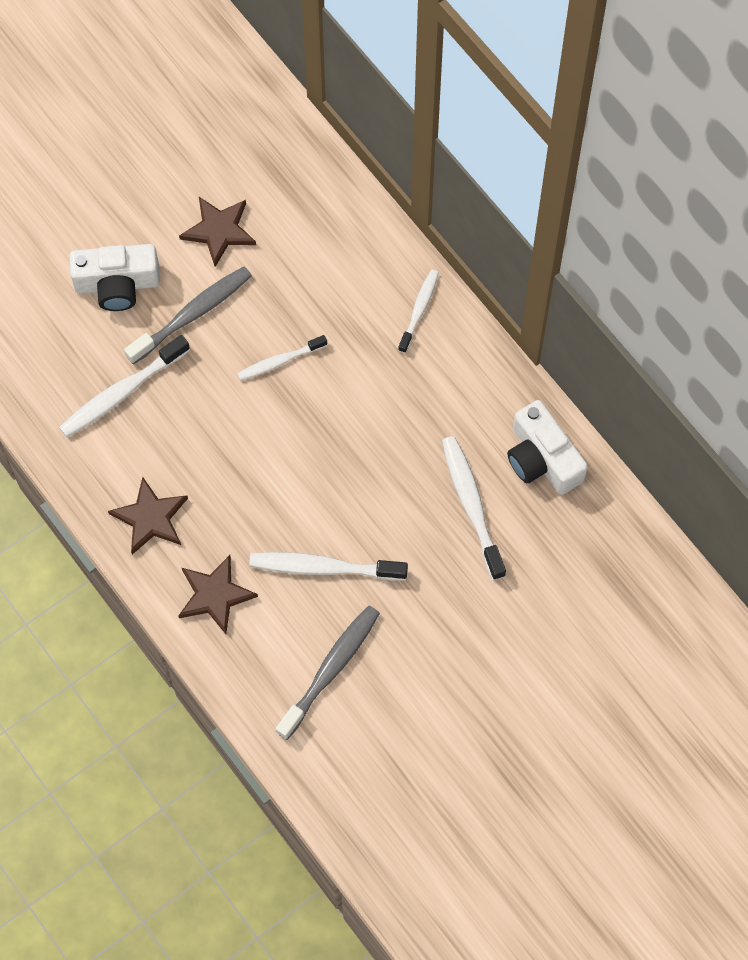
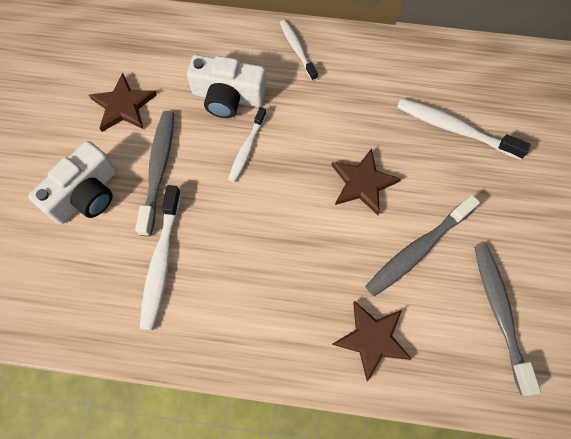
camera: 45 degrees left, 0 degrees up
brown star [108,477,188,555] -> brown star moved to [331,148,401,215]
white toothbrush [249,552,408,580] -> grey toothbrush [365,195,480,296]
white camera [507,400,588,495] -> white camera moved to [187,55,267,118]

